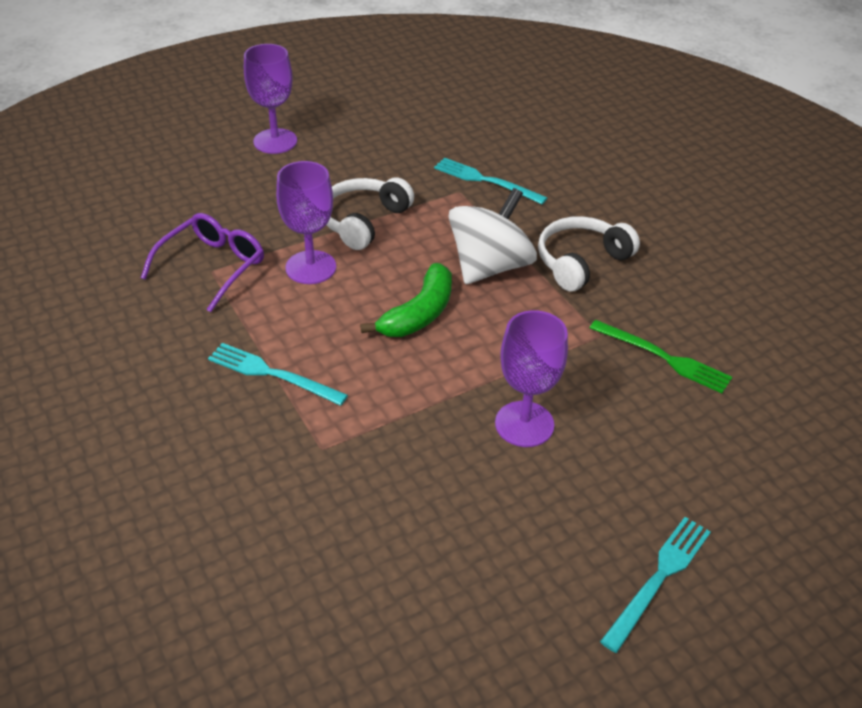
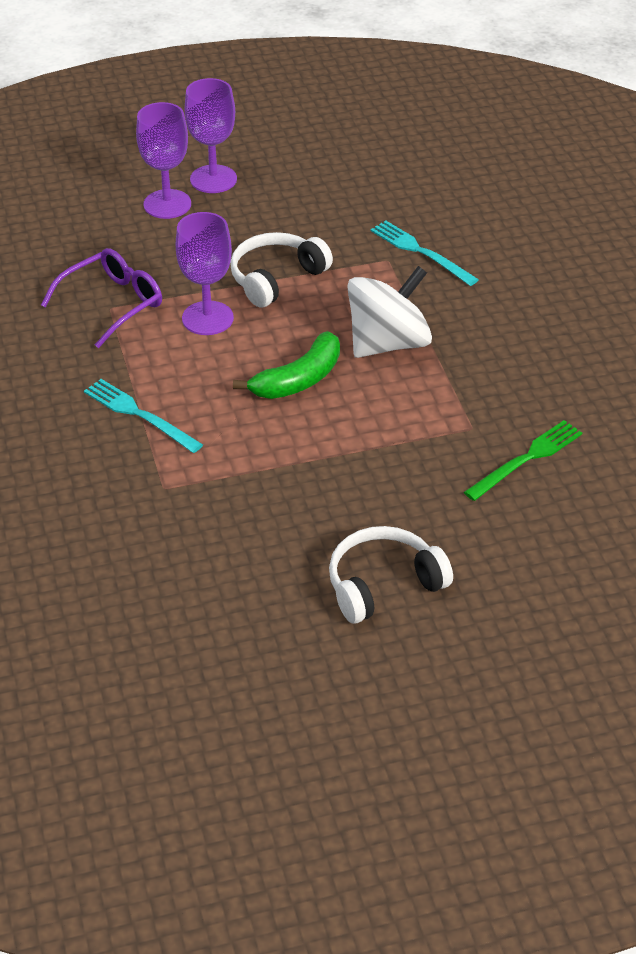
camera: 15 degrees right, 0 degrees up
purple goblet [495,310,568,447] -> purple goblet moved to [136,102,191,219]
white headphones [538,216,640,291] -> white headphones moved to [329,526,453,624]
green fork [590,320,732,393] -> green fork turned 90 degrees counterclockwise [464,420,582,501]
turquoise fork [600,517,711,653] -> none

